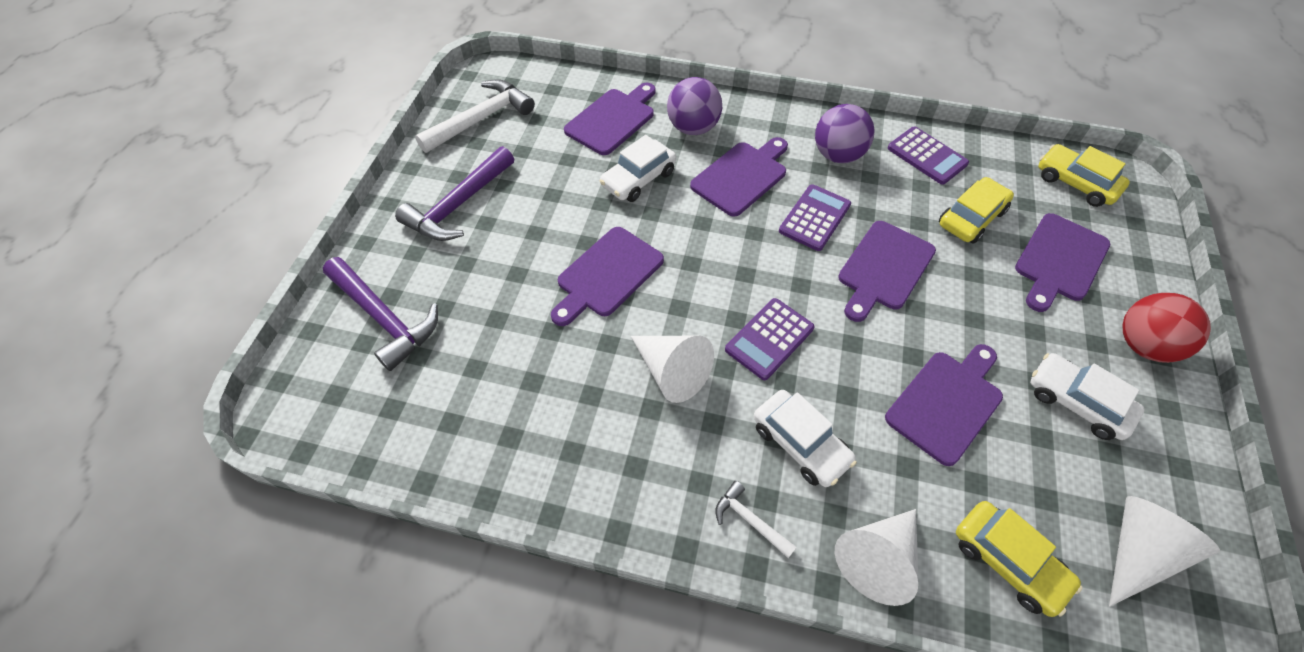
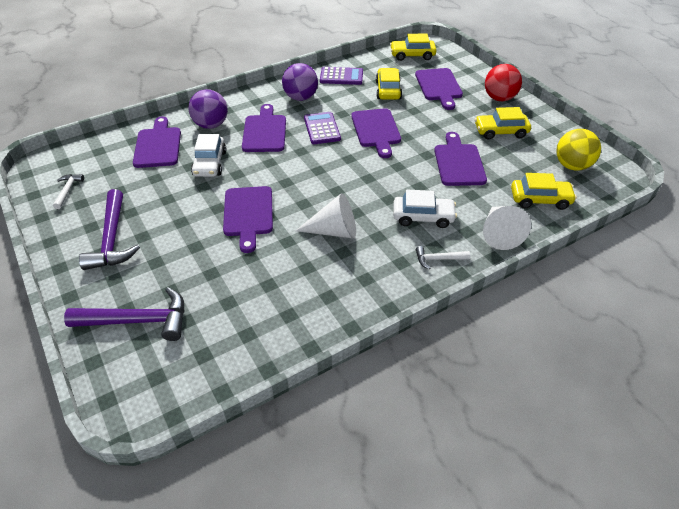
camera: 45 degrees left, 10 degrees down
white hammer [415,79,535,153] -> white hammer [53,174,84,209], size x0.50
purple calculator [725,298,814,380] -> none
white car [1030,353,1145,440] -> yellow car [475,107,531,140]
white cone [1109,496,1220,607] -> yellow ball [556,129,601,171]

